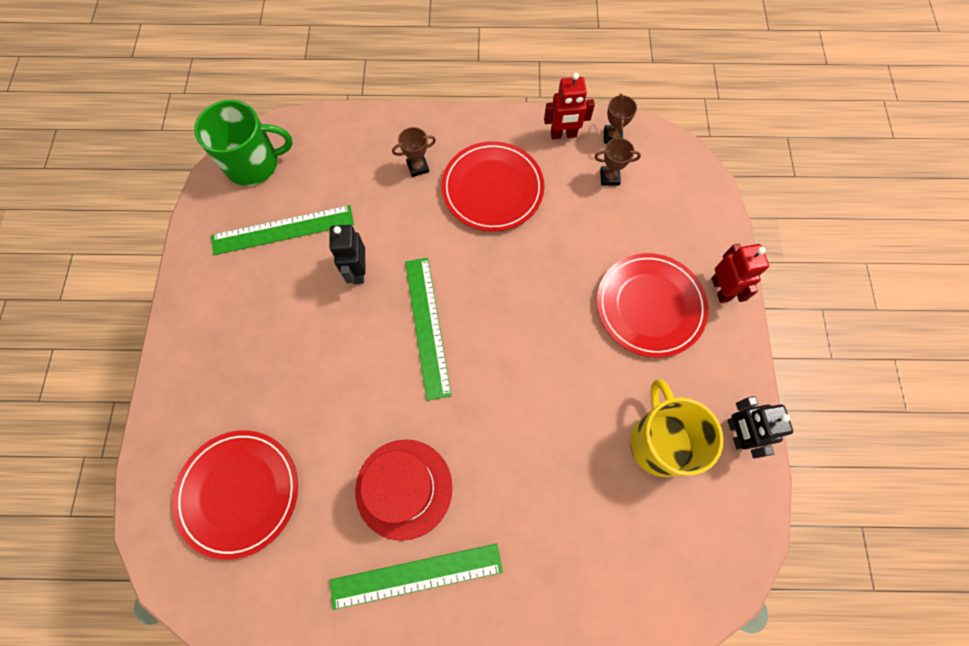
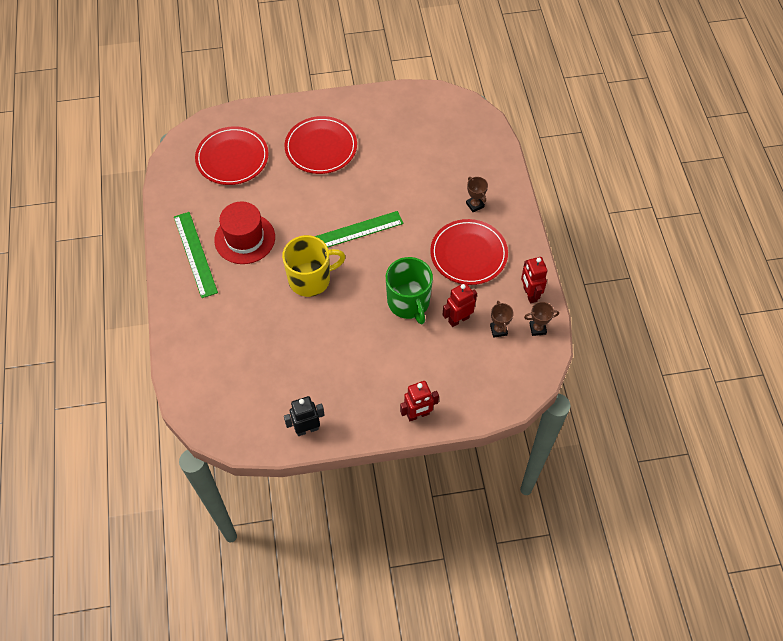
camera: 80 degrees right, 10 degrees down
green mug [194,100,293,186] -> green mug moved to [386,257,433,324]
green ruler [211,205,354,255] -> none
black robot [329,225,365,284] -> none
red plate [597,253,709,357] -> red plate moved to [284,116,357,174]
yellow mug [630,379,723,477] -> yellow mug moved to [282,235,346,297]
none -> red robot [442,283,477,327]

